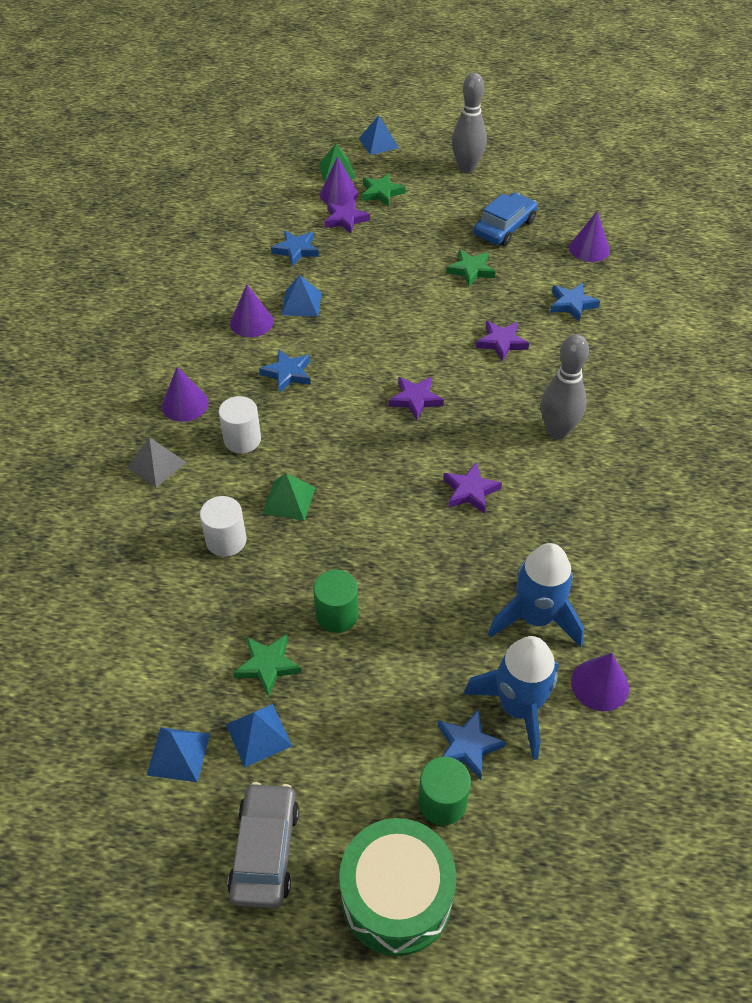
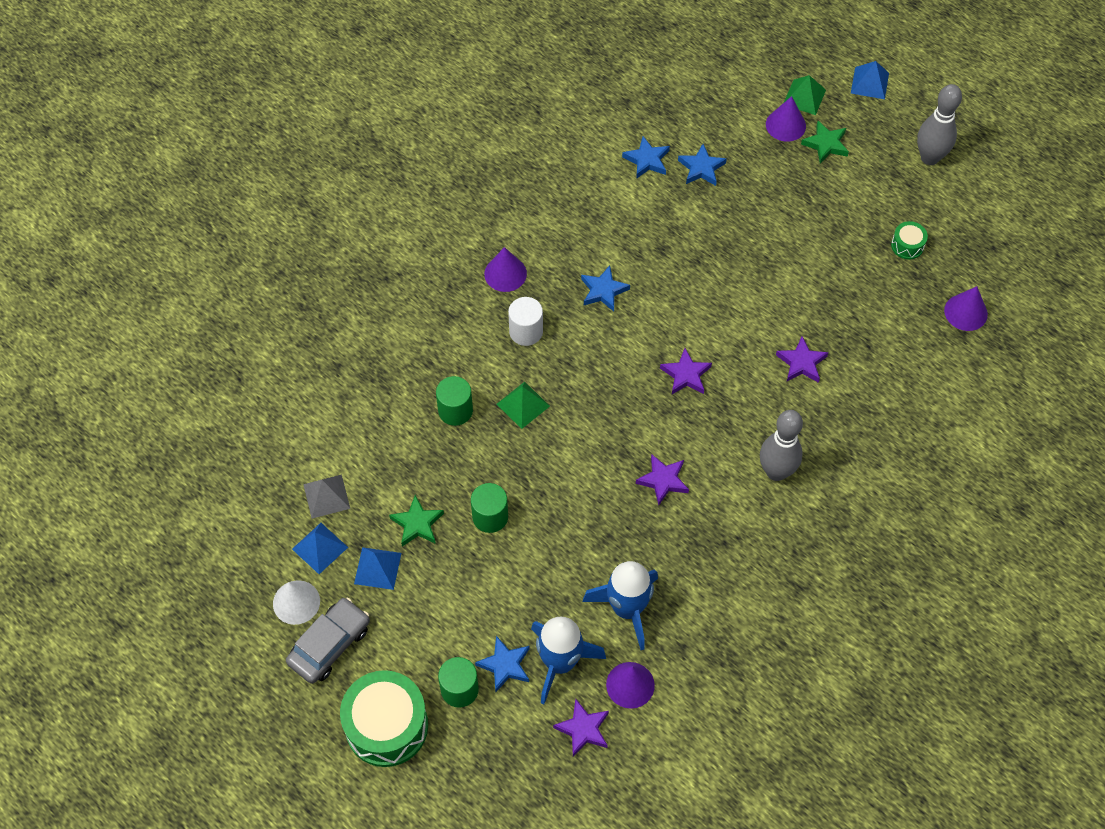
camera: 35 degrees right, 10 degrees up
grey pyramid [127,437,187,488] -> grey pyramid moved to [303,475,350,519]
white cylinder [200,496,247,557] -> green cylinder [436,376,473,426]
purple cone [230,285,273,337] -> none
blue pyramid [281,275,322,317] -> none
purple star [324,199,370,234] -> purple star moved to [553,699,609,757]
green star [446,250,496,287] -> none
blue car [474,193,538,246] -> green drum [891,221,928,260]
blue star [550,283,600,322] -> blue star moved to [622,136,670,179]
none -> white cone [273,580,320,625]

